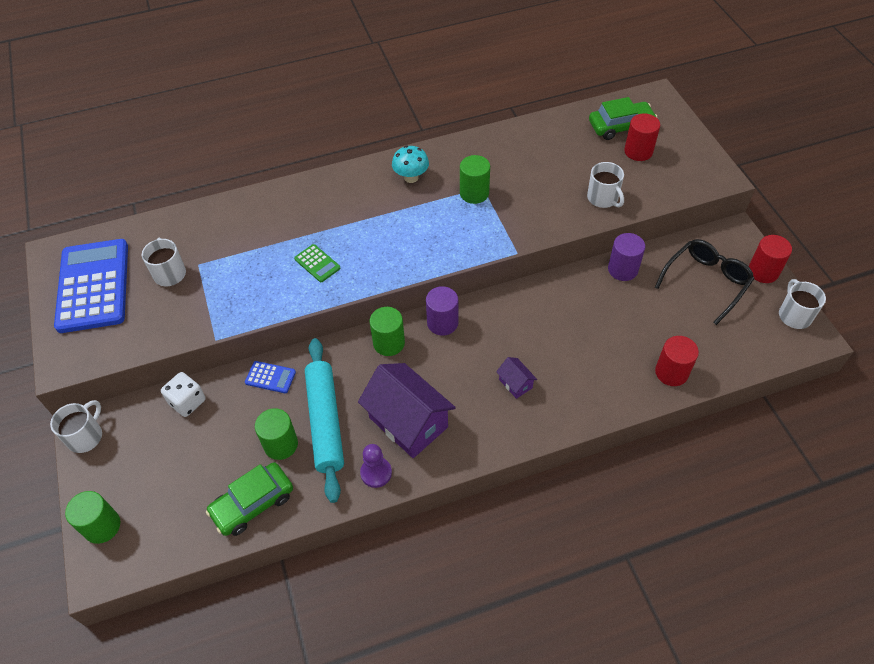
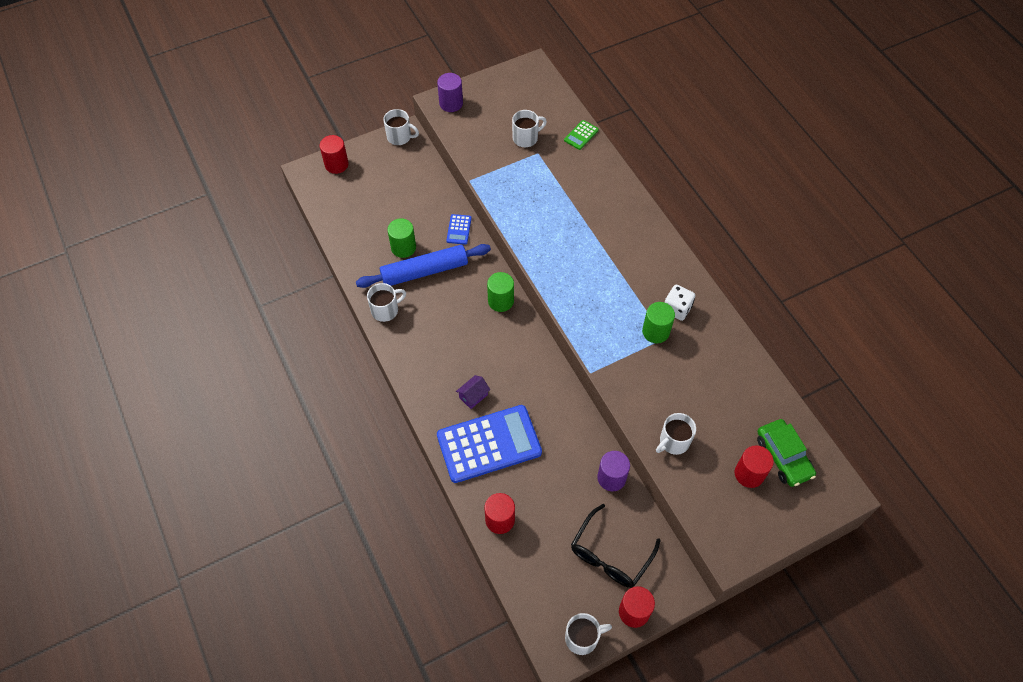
camera: 80 degrees right, 5 degrees up
blue calculator [54,239,128,333] -> blue calculator moved to [437,405,542,483]
green cylinder [65,491,120,544] -> red cylinder [320,135,349,174]
white dice [161,372,206,417] -> white dice moved to [665,285,696,321]
green car [206,462,293,536] -> none
green calculator [294,244,341,282] -> green calculator moved to [564,120,599,150]
turquoise rolling pin [305,338,344,503] -> blue rolling pin [356,244,491,288]
purple house [358,363,456,458] -> none
purple pawn [360,444,392,488] -> white mug [367,283,406,322]
turquoise mushroom [392,146,429,183] -> none
purple cylinder [426,286,458,336] -> purple cylinder moved to [437,73,463,112]
black glasses [655,239,754,325] -> black glasses turned 90 degrees clockwise [571,504,661,588]

